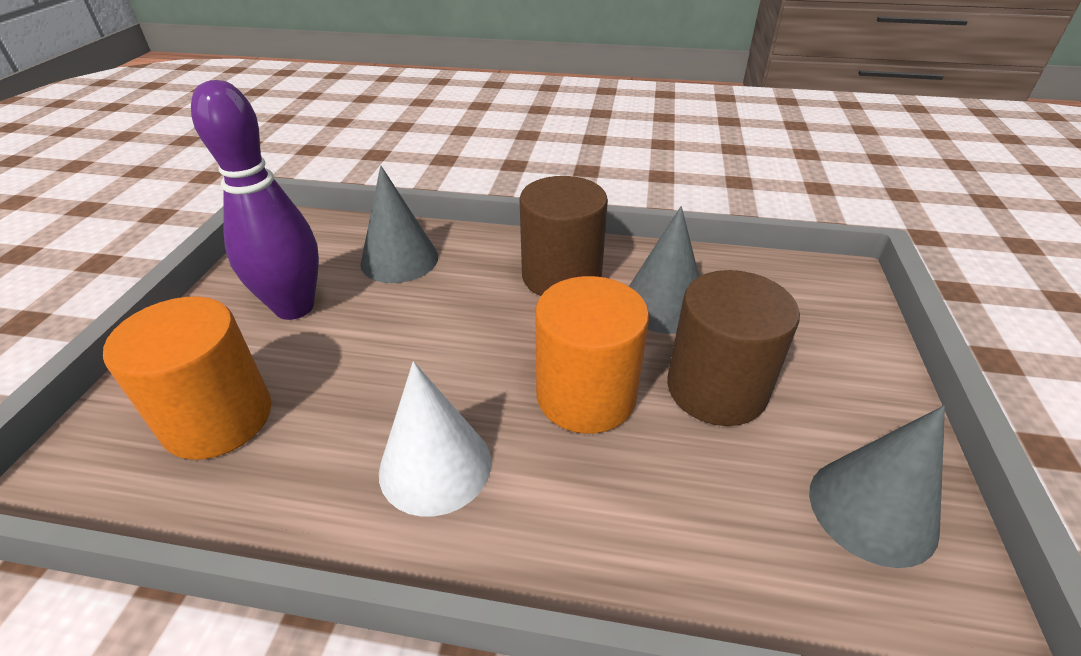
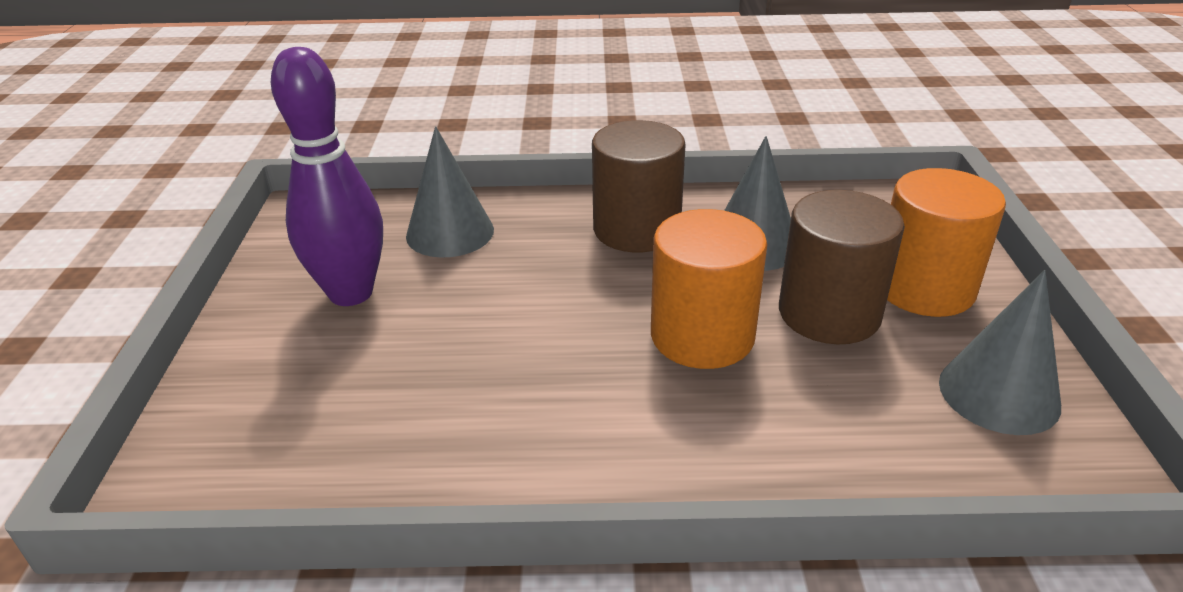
camera: 10 degrees left, 5 degrees down
orange cylinder [103,296,271,460] -> orange cylinder moved to [887,168,1006,317]
white cone [379,361,491,517] -> none

